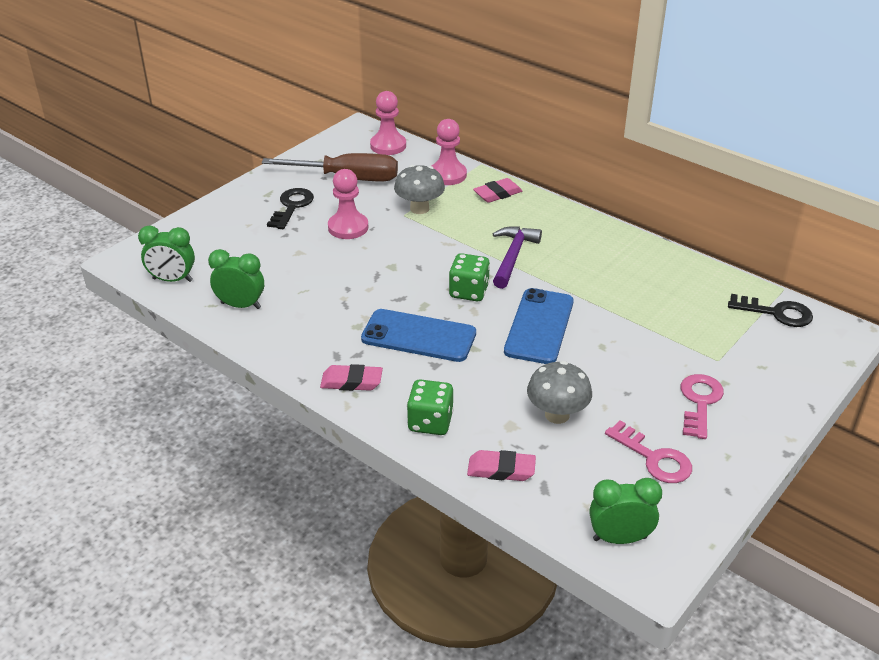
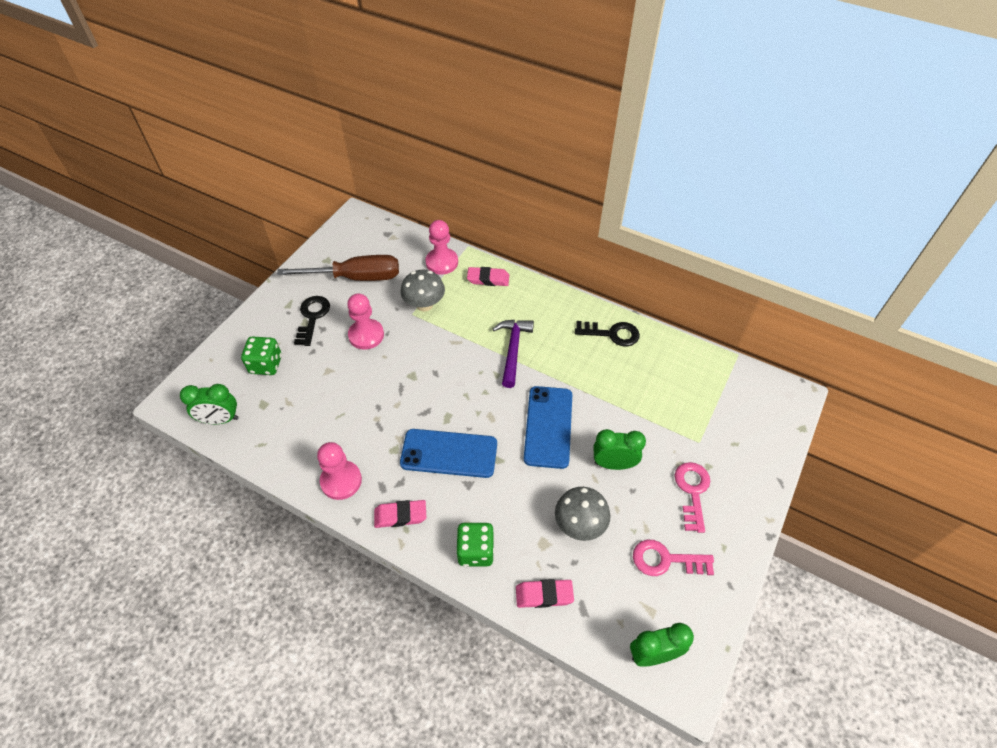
camera: 10 degrees left, 15 degrees up
green clock [208,249,264,309] -> green clock moved to [594,429,646,470]
pink pawn [370,91,406,155] -> pink pawn moved to [317,442,362,500]
green dice [449,253,490,301] -> green dice moved to [241,336,282,375]
pink eraser [473,178,523,203] -> pink eraser turned 45 degrees clockwise [467,267,509,286]
pink key [605,421,692,483] -> pink key turned 150 degrees clockwise [633,540,714,576]
black key [728,294,813,327] -> black key moved to [575,321,640,347]

